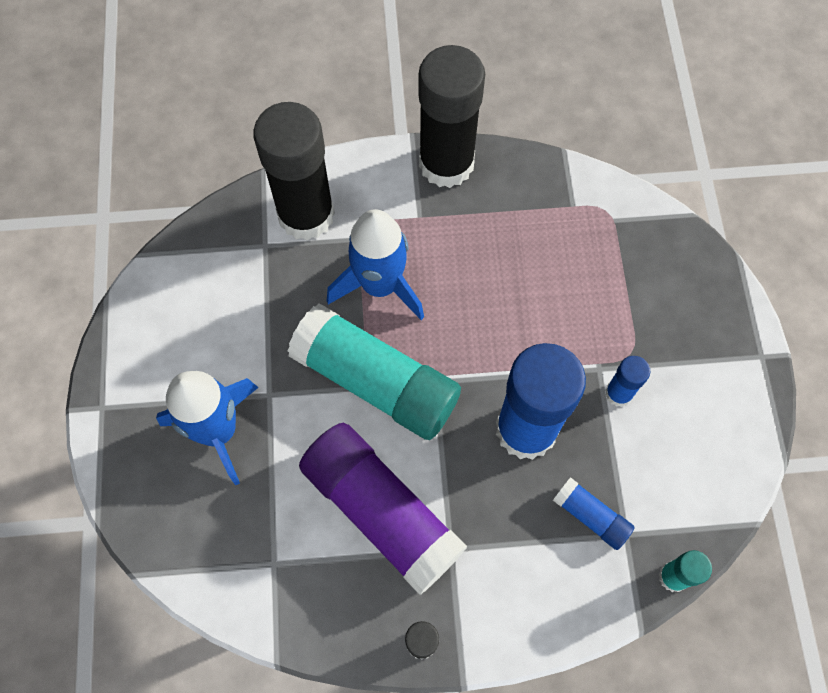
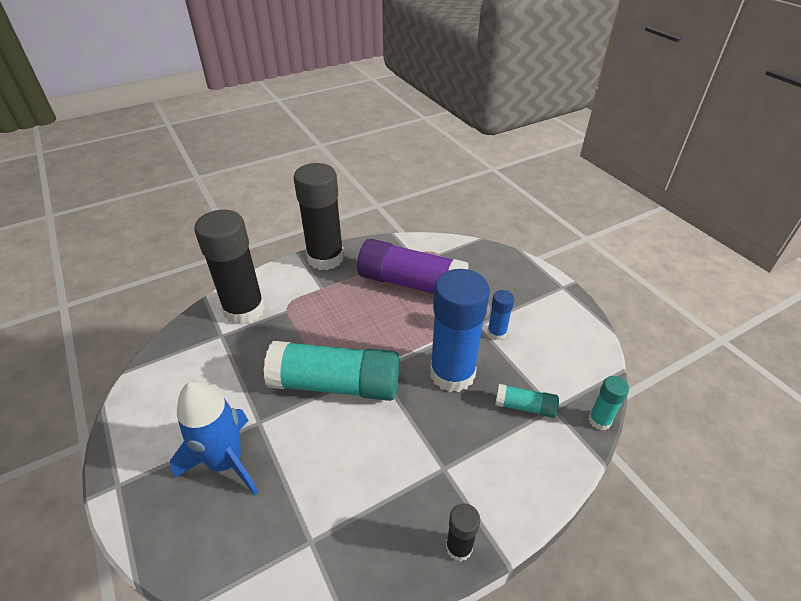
camera: 25 degrees left, 25 degrees down
purple glue stick [299,423,467,595] -> purple glue stick moved to [357,239,469,294]
blue rocket [327,209,424,320] -> none
blue glue stick [553,477,635,550] -> turquoise glue stick [495,384,559,418]

